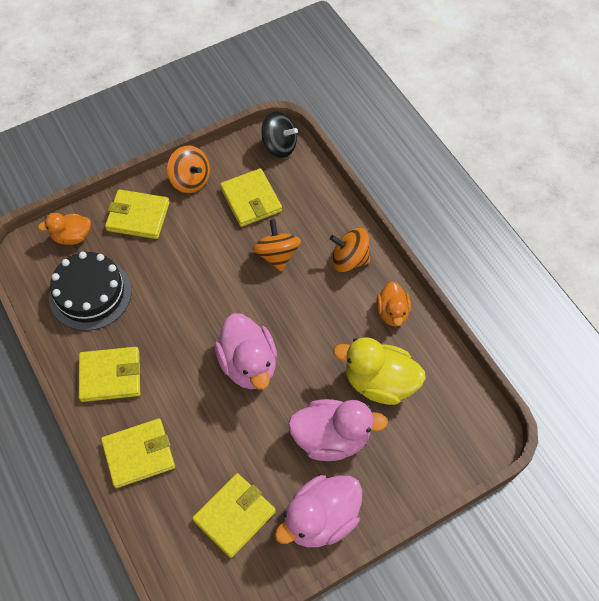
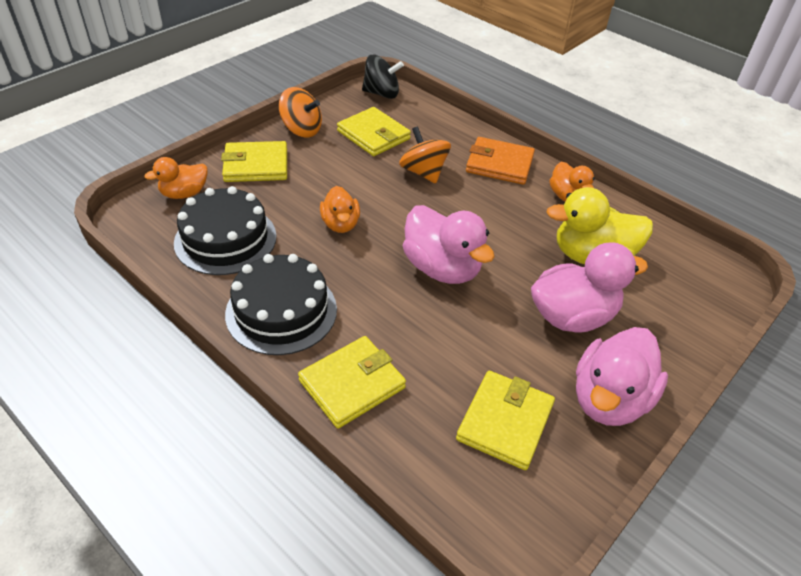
camera: 20 degrees left, 15 degrees down
yellow wallet [79,347,140,402] -> black cake [225,254,337,355]
orange spinning top [330,228,370,272] -> orange wallet [466,137,535,185]
none -> orange duck [320,186,360,233]

